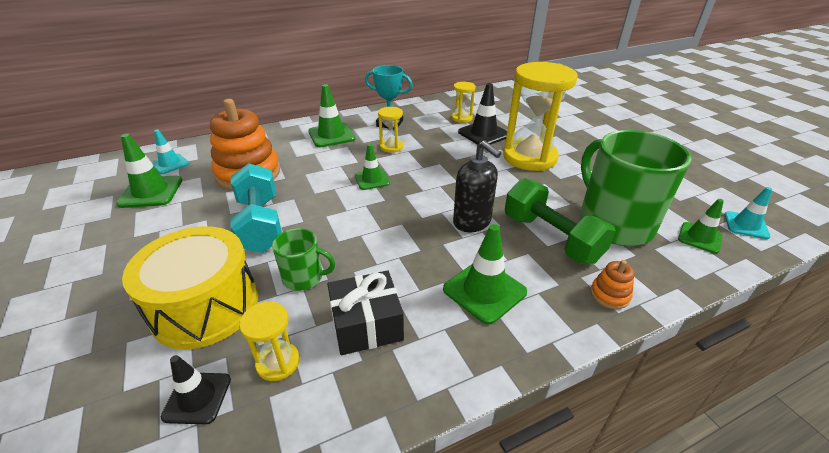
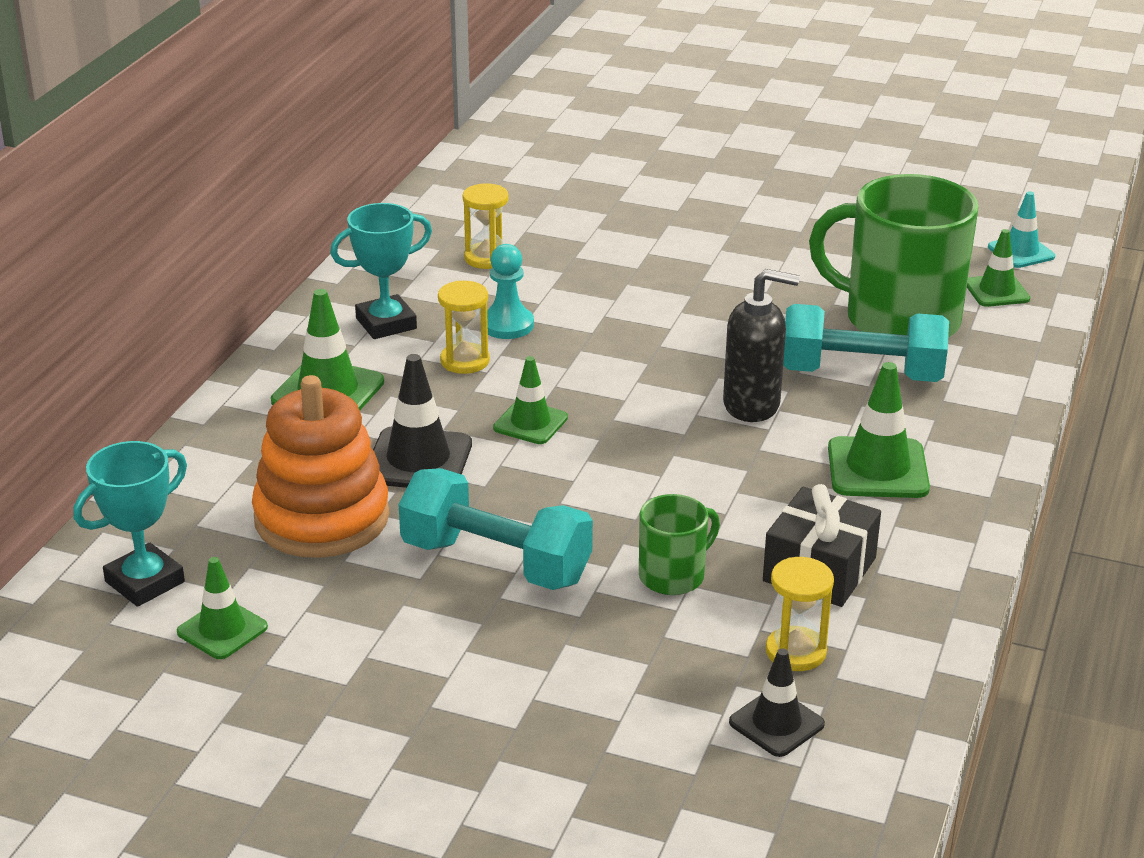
camera: 45 degrees left, 5 degrees down
green traffic cone [116,134,182,208] -> green traffic cone [177,557,268,659], size x0.65
yellow drum [122,226,258,349] -> none
turquoise traffic cone [151,130,189,174] -> turquoise trophy [73,441,187,607]
black traffic cone [458,83,507,145] -> black traffic cone moved to [373,354,472,488]
yellow hourglass [503,62,578,171] -> none
green dumbbell [505,178,616,264] -> turquoise dumbbell [783,304,949,382]
orange stacking toy [590,260,634,309] -> none
none -> turquoise pawn [487,244,534,339]

